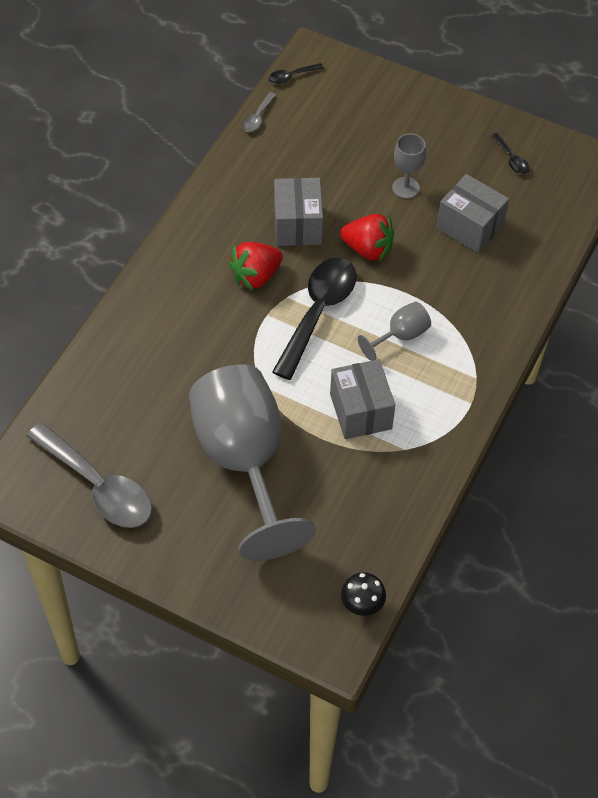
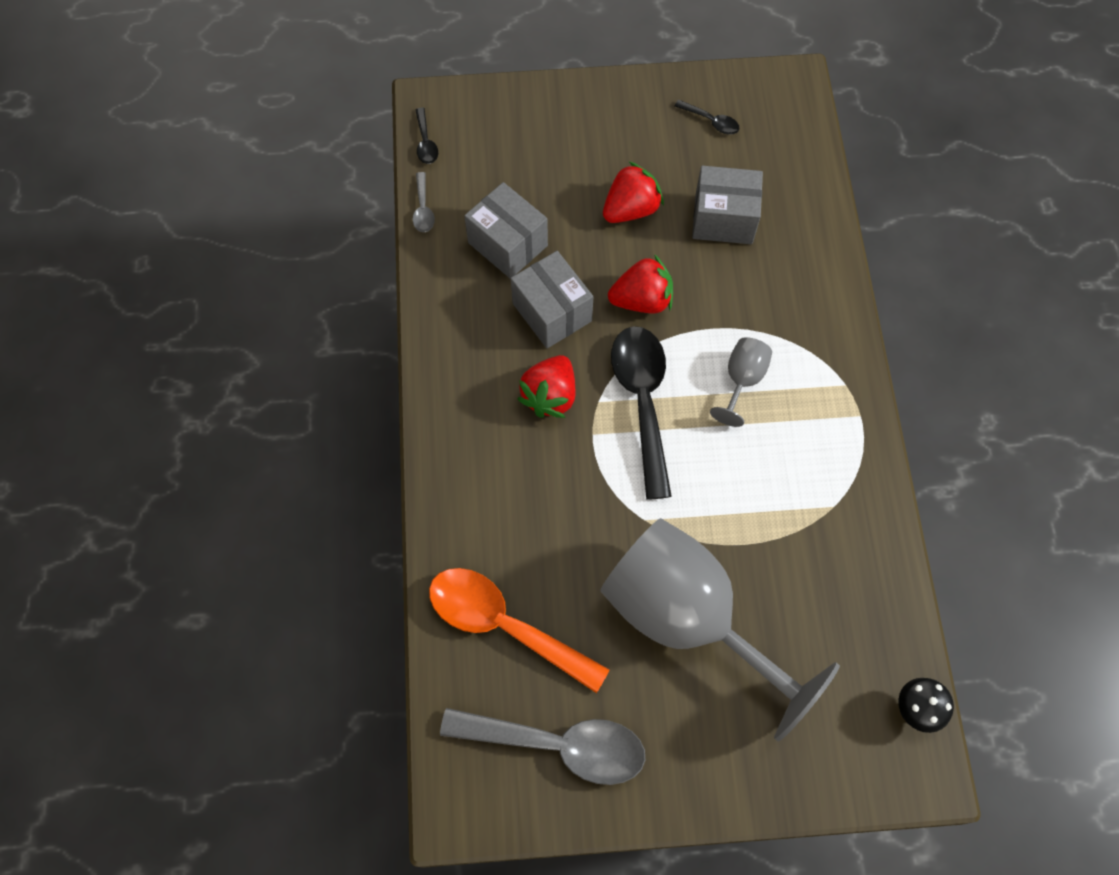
camera: 30 degrees left, 10 degrees up
black spoon [268,63,324,84] -> black spoon turned 45 degrees counterclockwise [415,108,438,164]
grey box [330,359,395,439] -> grey box moved to [464,182,548,279]
grey goblet [392,134,426,199] -> red strawberry [603,162,664,223]
none -> orange spoon [429,568,610,693]

